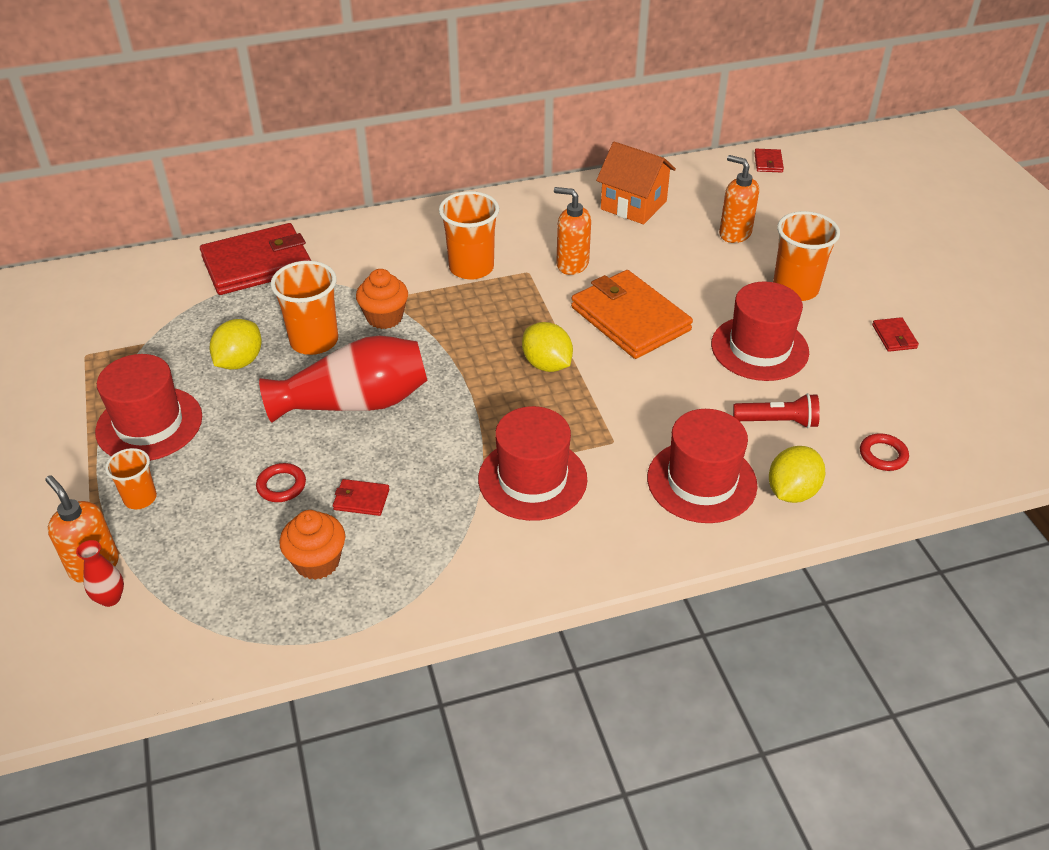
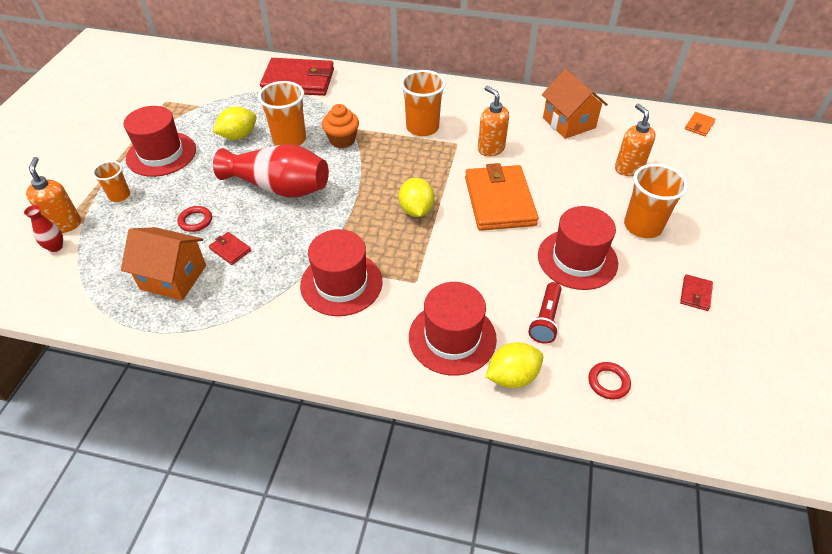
camera: 30 degrees right, 5 degrees up
orange cupcake [279,510,345,580] -> orange house [121,227,206,300]
red flashlight [733,393,820,428] -> red flashlight turned 75 degrees clockwise [528,282,562,344]
red wallet [754,149,784,173] -> orange wallet [685,112,716,136]

